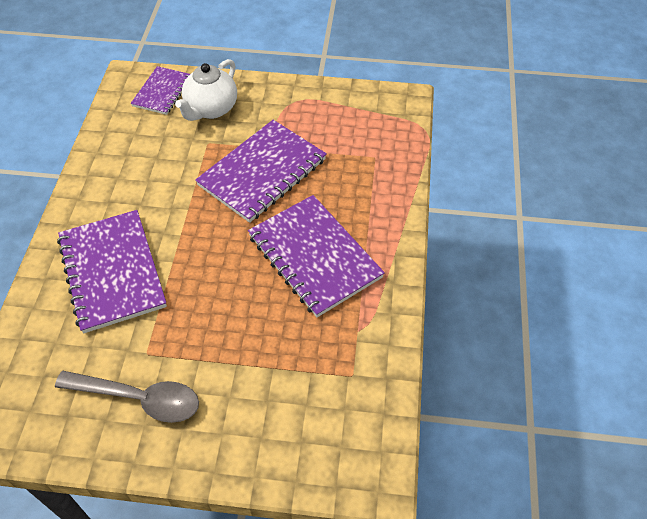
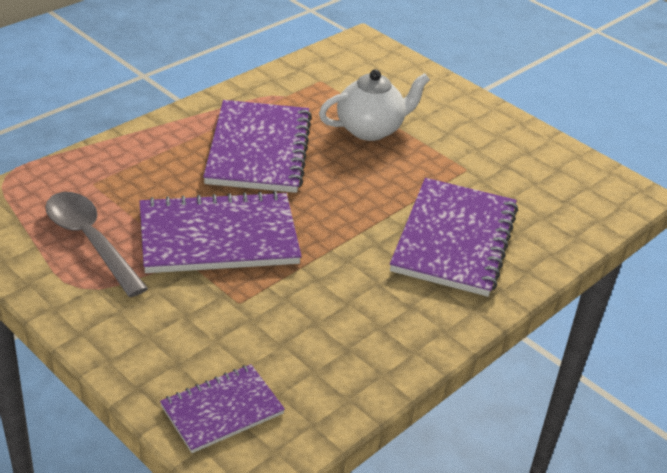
camera: 145 degrees left, 15 degrees down
grey spoon [55,371,199,423] -> grey spoon moved to [45,192,148,297]
white teapot [175,59,237,121] -> white teapot moved to [319,69,430,141]

